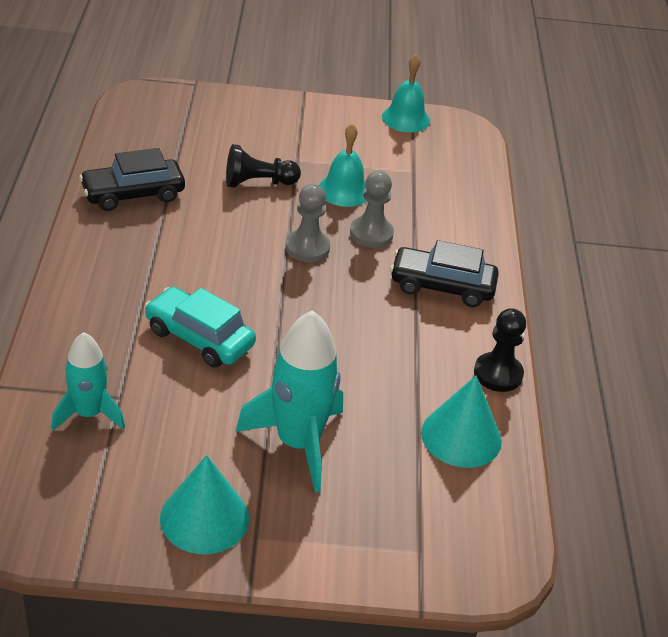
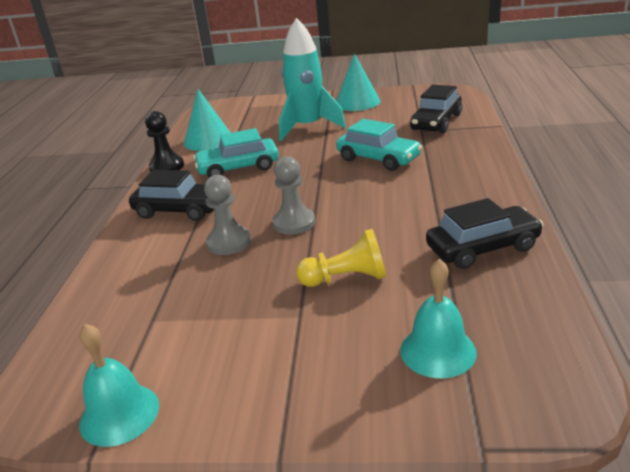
camera: 170 degrees left, 10 degrees down
turquoise rocket [51,332,125,431] -> black car [410,85,462,133]
black pawn [226,144,301,188] -> yellow pawn [296,229,386,287]
turquoise bell [319,123,366,207] -> turquoise bell moved to [400,259,477,378]
none -> turquoise car [193,128,279,178]

